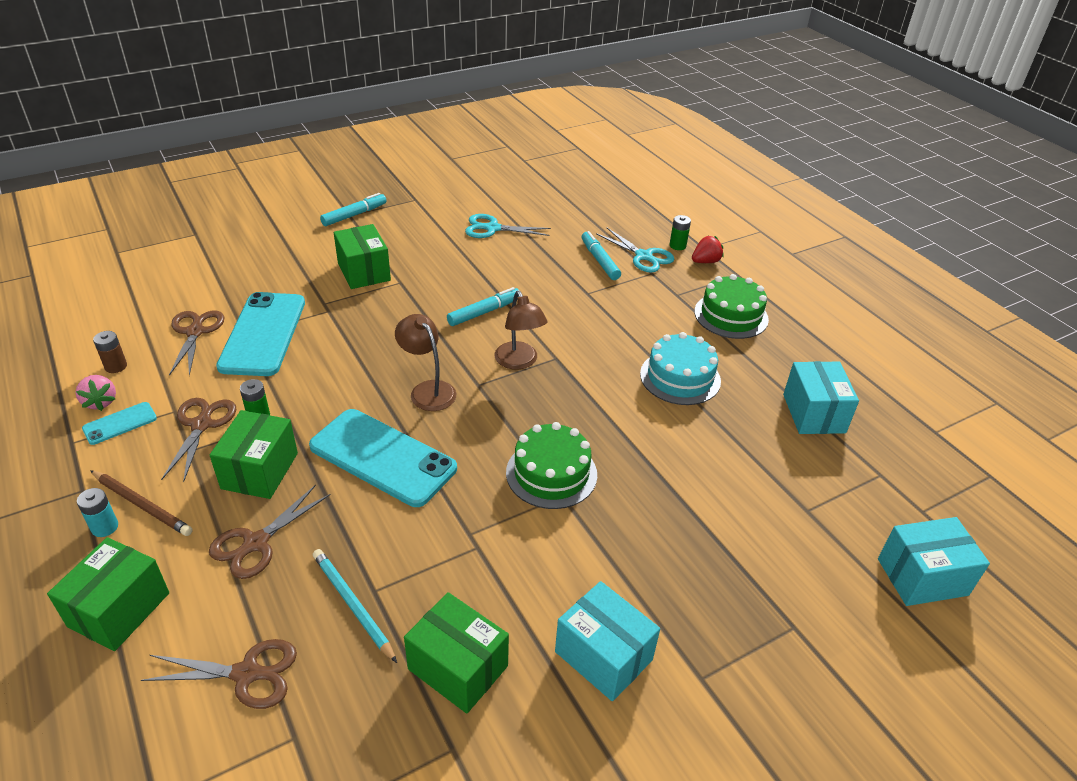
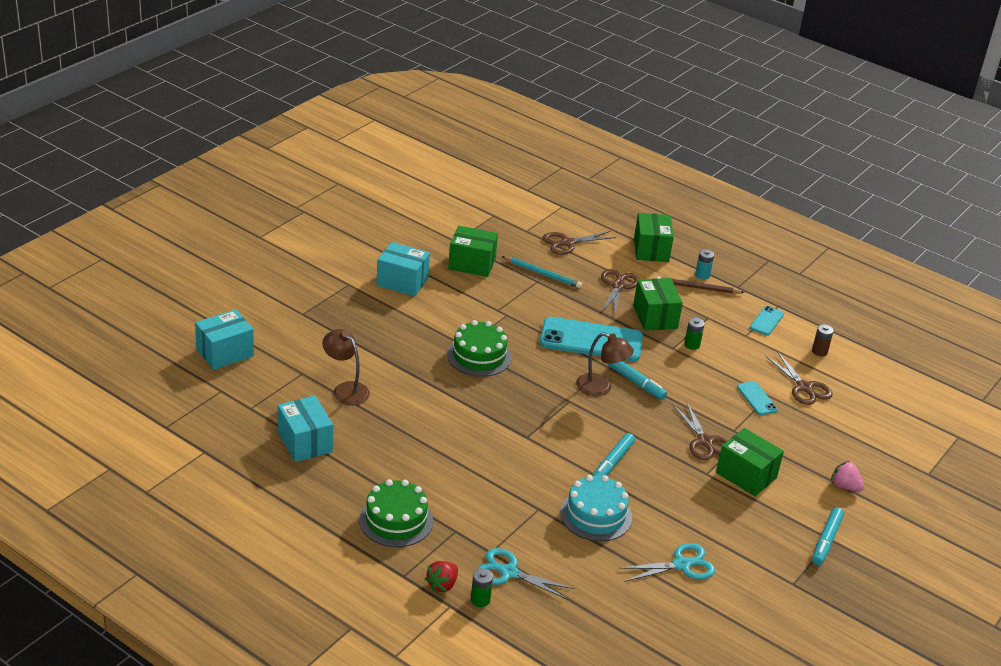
camera: 155 degrees right, 5 degrees down
pink strawberry [76,375,116,411] -> pink strawberry moved to [831,461,864,492]
brown scissors [161,398,236,482] -> brown scissors moved to [673,401,728,460]
turquoise phone [216,292,305,376] -> turquoise phone [737,381,778,415], size x0.46
brown lamp [494,291,547,370] -> brown lamp moved to [322,329,370,405]
turquoise marker [581,231,621,280] -> turquoise marker moved to [608,361,667,400]
turquoise cake [640,332,721,405] -> turquoise cake moved to [560,475,632,541]

